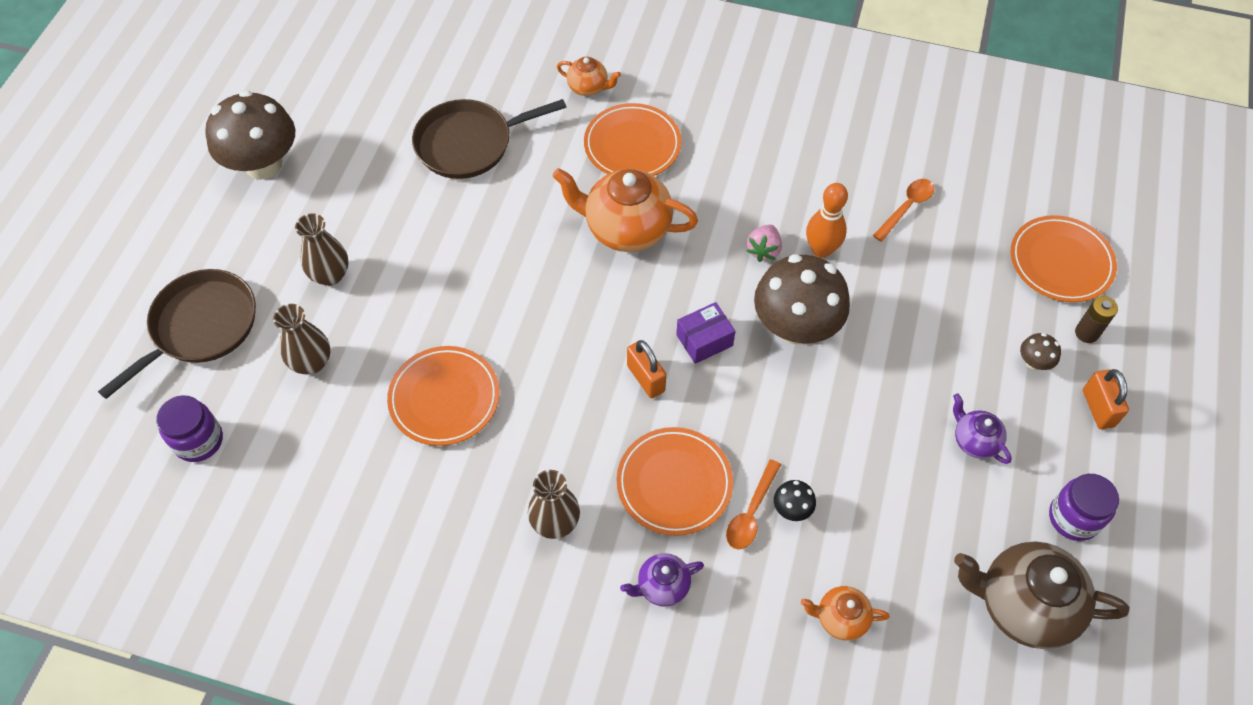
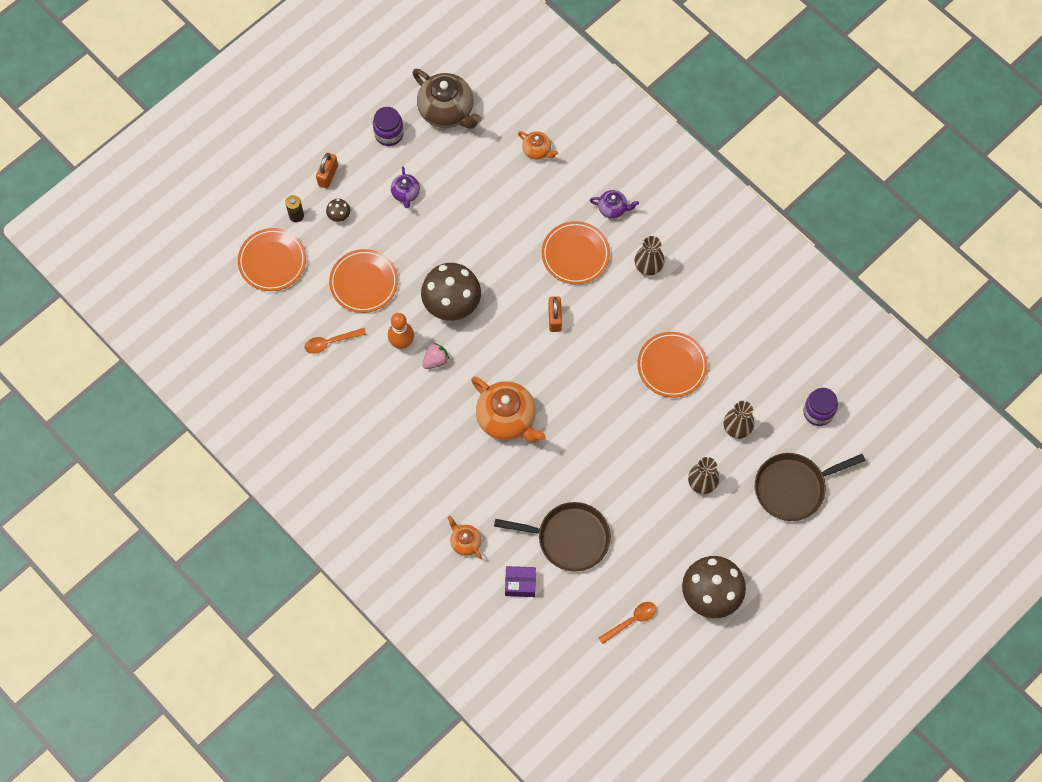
camera: 150 degrees left, 10 degrees up
orange plate [584,103,682,176] -> orange plate moved to [329,249,398,313]
purple box [676,302,735,364] -> purple box moved to [505,566,536,597]
orange spoon [726,459,781,549] -> orange spoon moved to [599,602,656,644]
black mushroom [774,480,816,521] -> none

